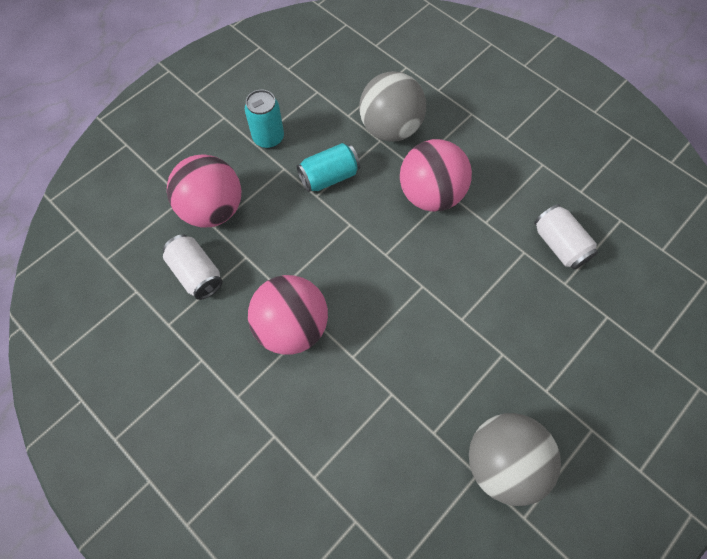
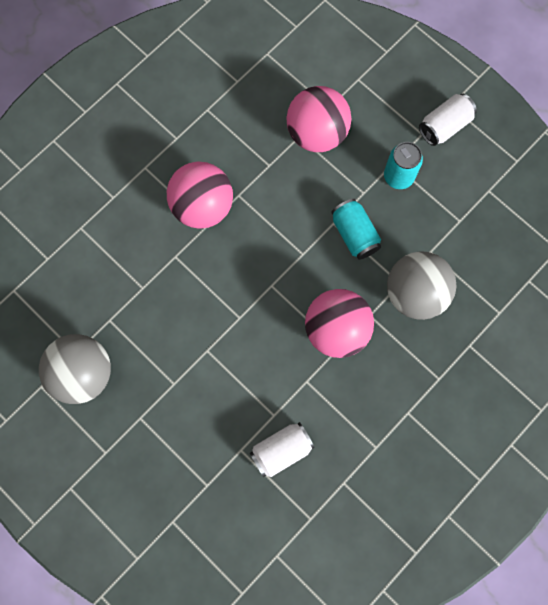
camera: 90 degrees right, 10 degrees up
white can [163,235,223,300] -> white can moved to [419,94,477,146]

